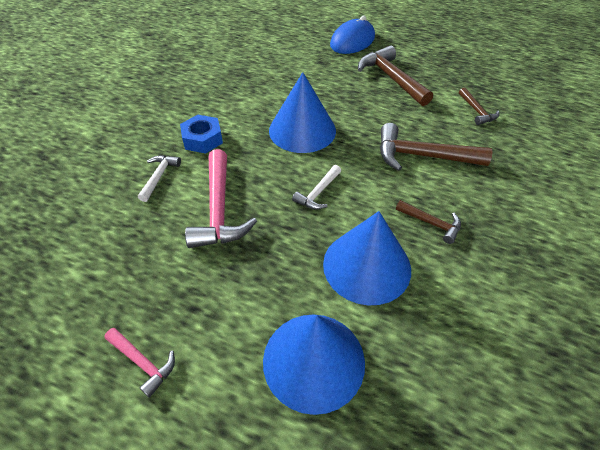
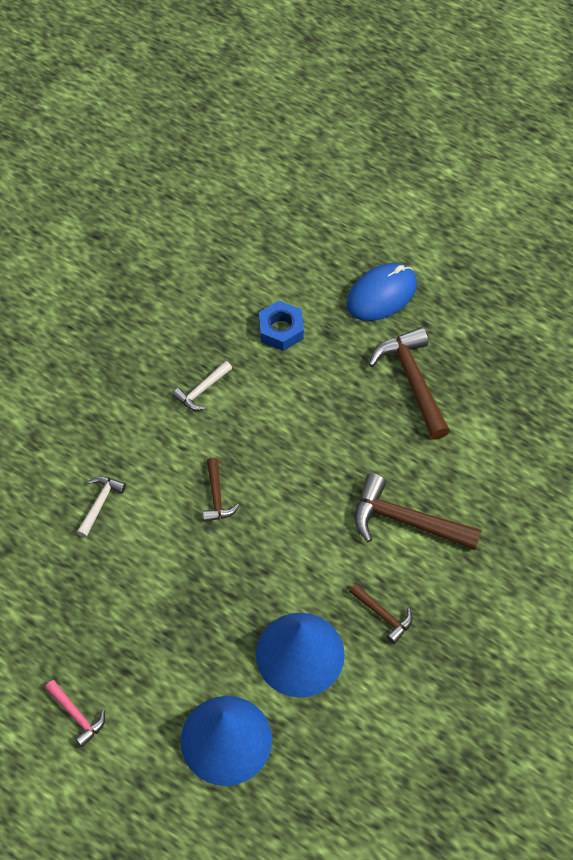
camera: 10 degrees right, 10 degrees up
blue nut [180,115,223,154] -> blue nut moved to [259,301,304,351]
pink hammer [185,149,257,248] -> none
blue cone [269,72,336,153] -> none
white hammer [292,165,341,210] -> white hammer moved to [172,361,232,411]
brown hammer [459,88,499,125] -> brown hammer moved to [203,458,239,522]

